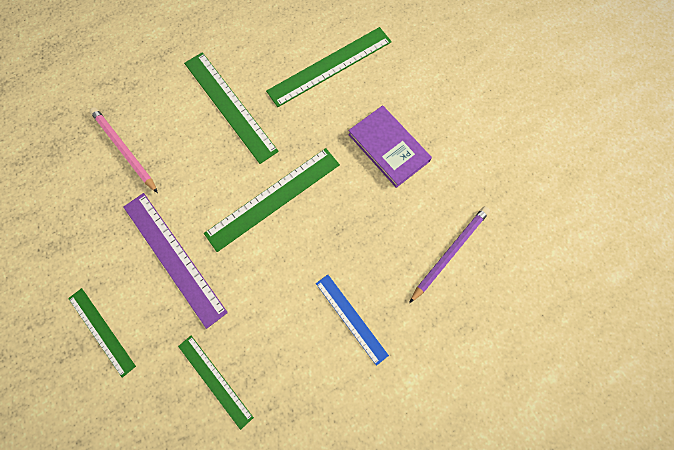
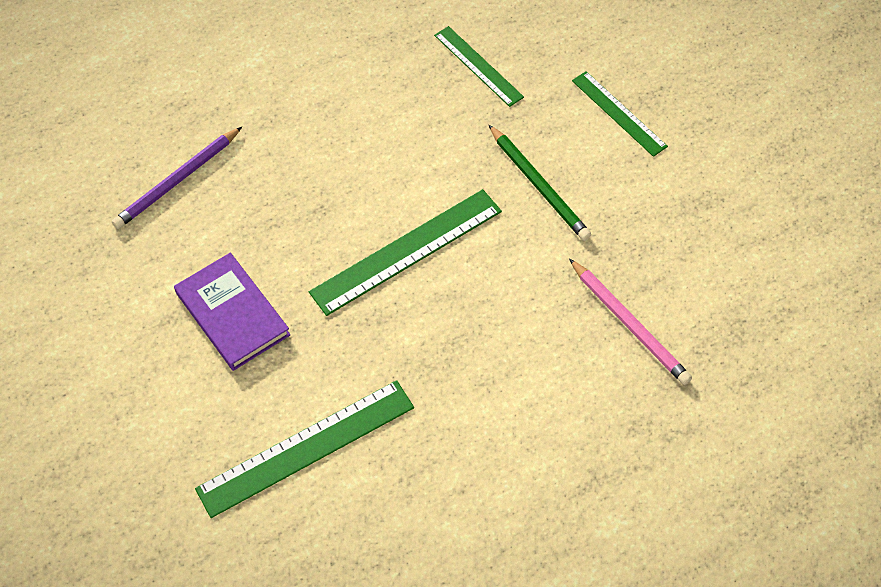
camera: 175 degrees left, 15 degrees down
purple ruler [123,193,228,329] -> green pencil [489,125,591,241]
green ruler [184,52,279,164] -> none
blue ruler [316,275,389,366] -> none

